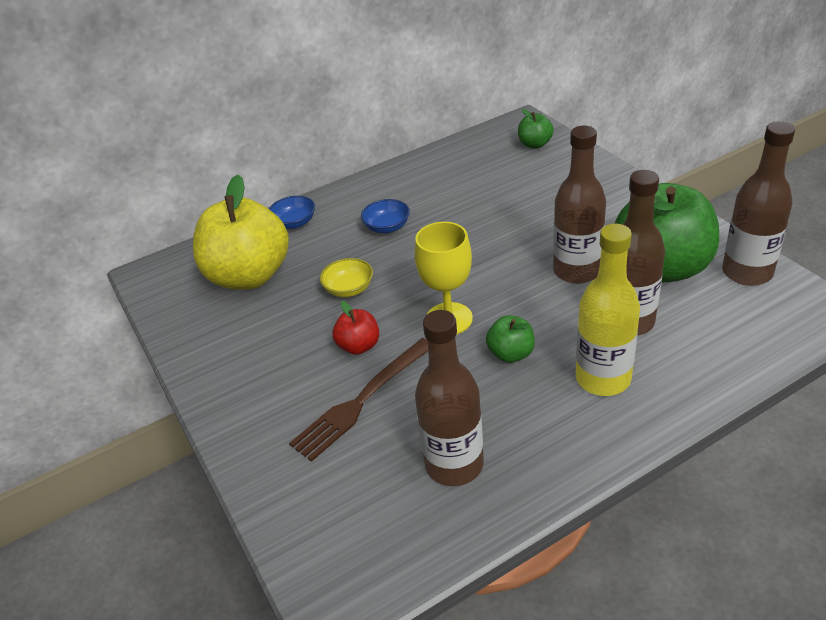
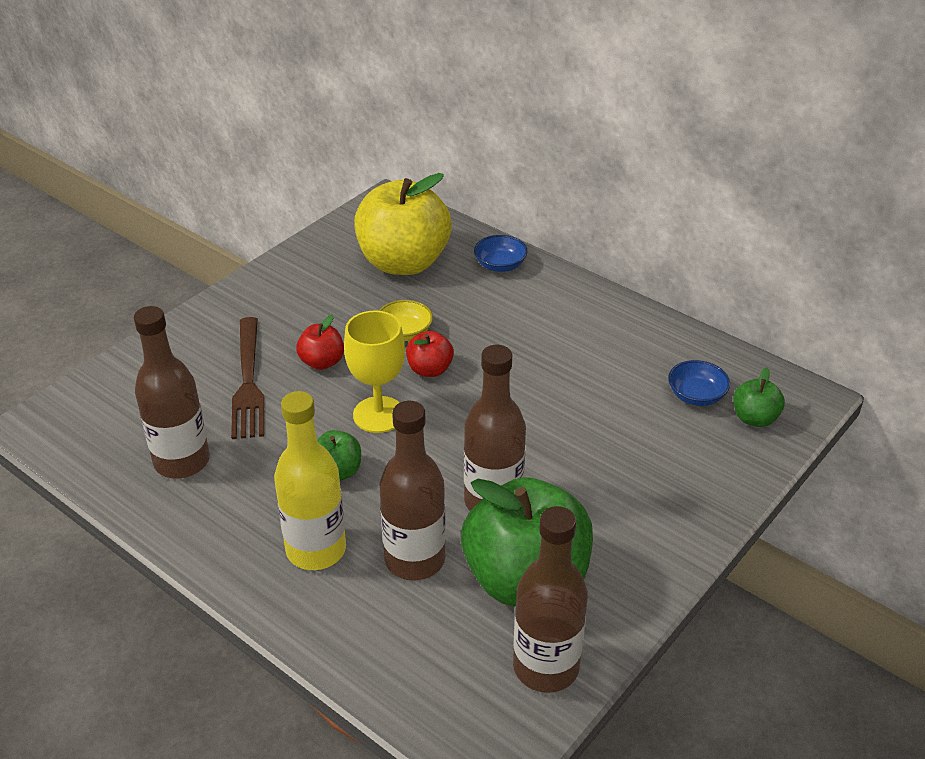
camera: 65 degrees right, 0 degrees up
brown fork [289,338,428,462] -> brown fork turned 120 degrees counterclockwise [231,317,264,439]
blue bowl [361,199,410,233] -> blue bowl moved to [668,360,730,406]
none -> red apple [406,331,454,377]

